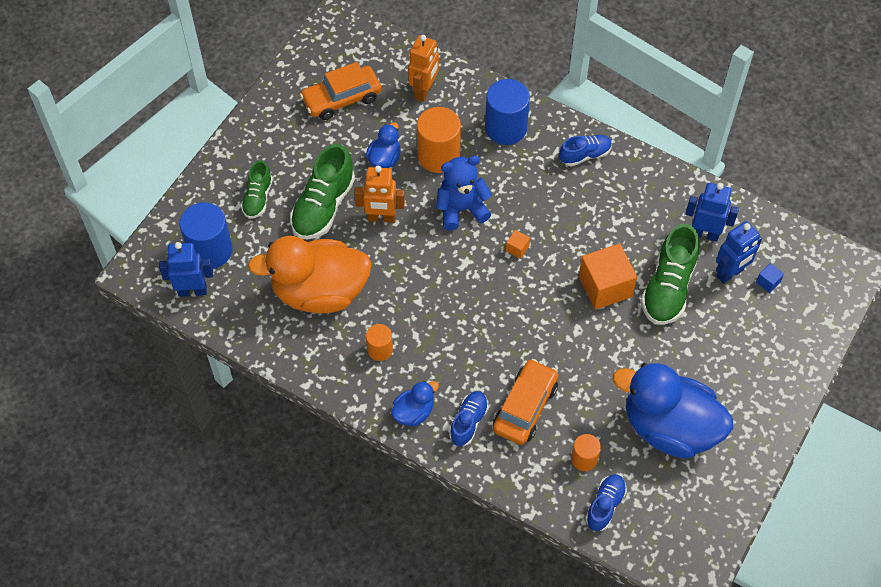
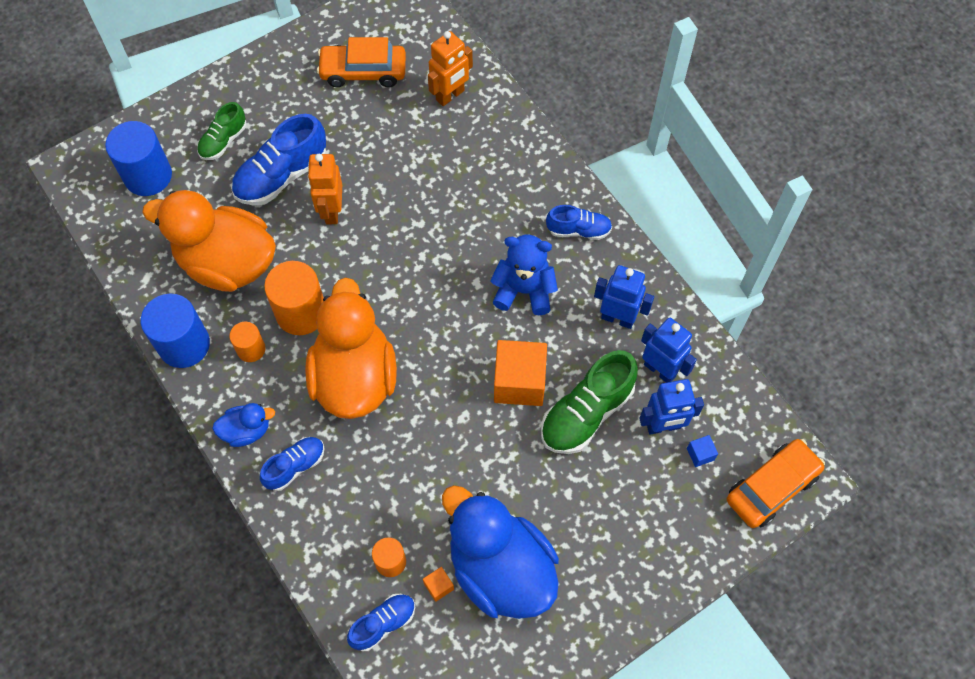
camera: 25 degrees right, 5 degrees up
blue robot [159,242,213,297] -> blue robot moved to [594,265,654,329]
green shoe [290,144,355,239] -> blue shoe [231,114,327,206]
orange robot [355,166,405,223] -> orange robot turned 60 degrees clockwise [308,154,342,224]
blue duck [366,122,401,168] -> none
orange cylinder [417,107,461,173] -> orange cylinder moved to [264,261,324,335]
blue teddy bear [436,156,492,230] -> blue teddy bear moved to [490,235,558,315]
blue cylinder [485,79,530,145] -> blue cylinder moved to [141,294,210,368]
orange car [493,359,558,445] -> orange car moved to [727,439,825,528]
orange cube [506,230,530,259] -> orange cube moved to [423,567,454,602]
none -> orange duck [305,277,397,419]

